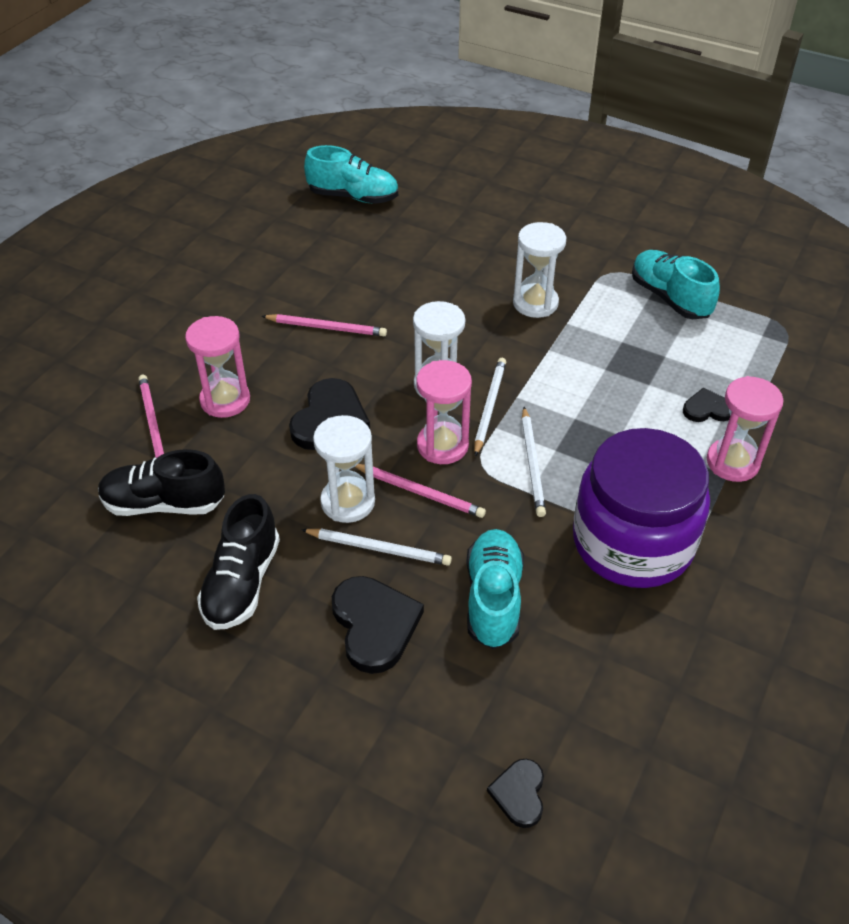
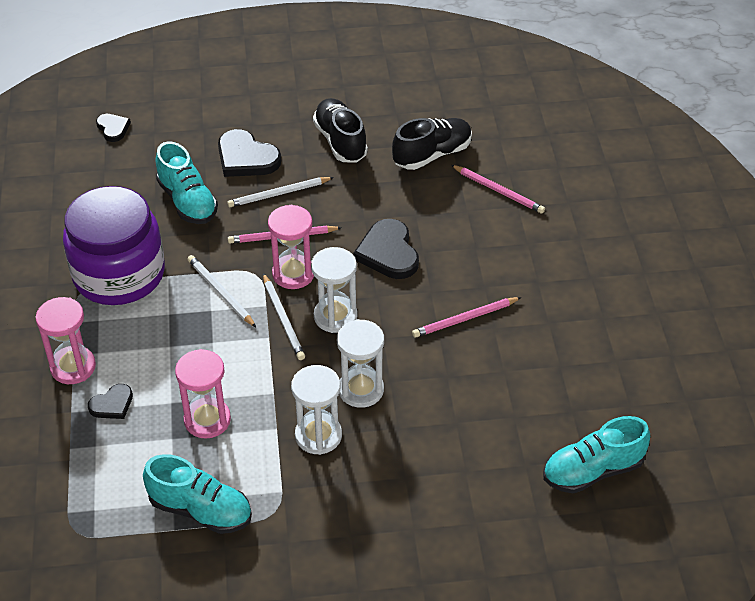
camera: 145 degrees right, 0 degrees up
pink hourglass [185,316,250,418] -> pink hourglass moved to [175,349,231,439]
white hourglass [313,415,375,523] -> white hourglass moved to [337,319,384,408]

